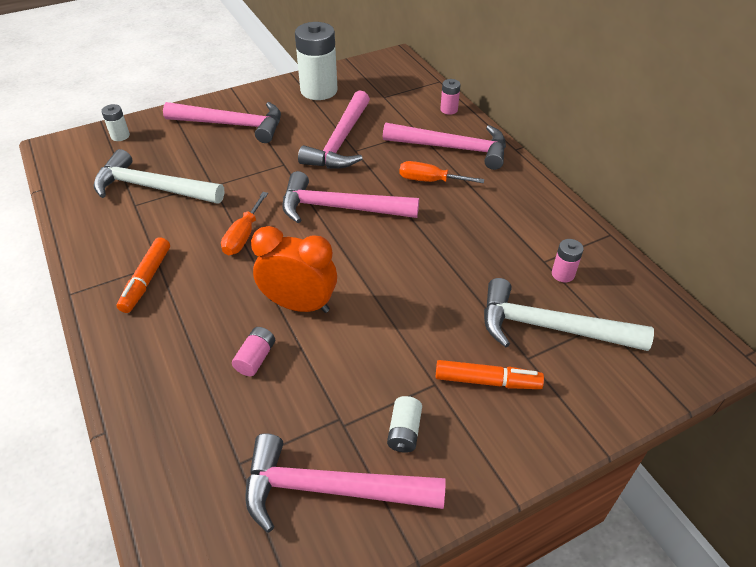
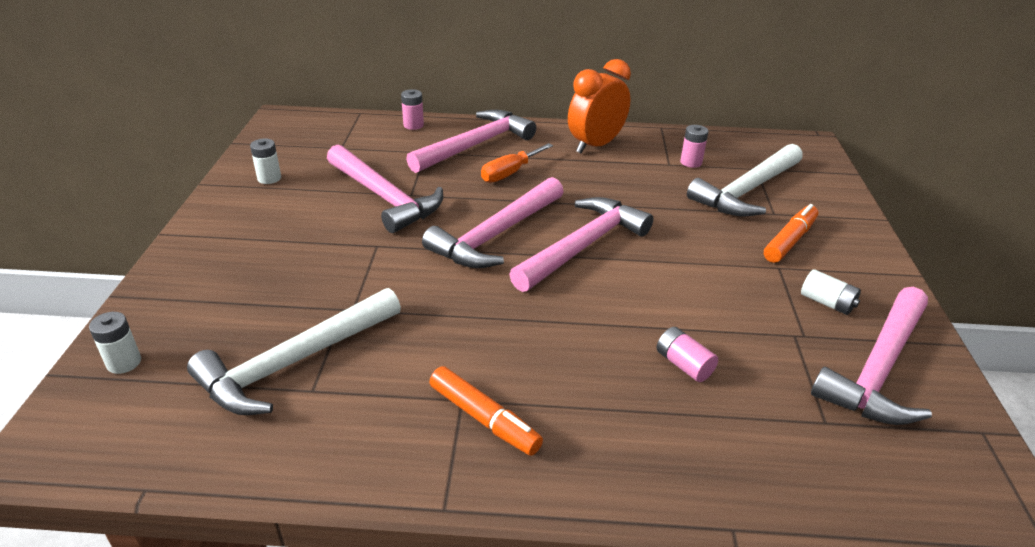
camera: 60 degrees left, 10 degrees down
pink hammer [163,102,281,143] -> pink hammer moved to [509,197,653,292]
orange screwdriver [221,192,268,255] -> none
orange clock [251,226,337,313] -> orange clock moved to [568,59,631,153]
white battery [295,22,338,100] -> white battery [250,138,281,184], size x0.45

